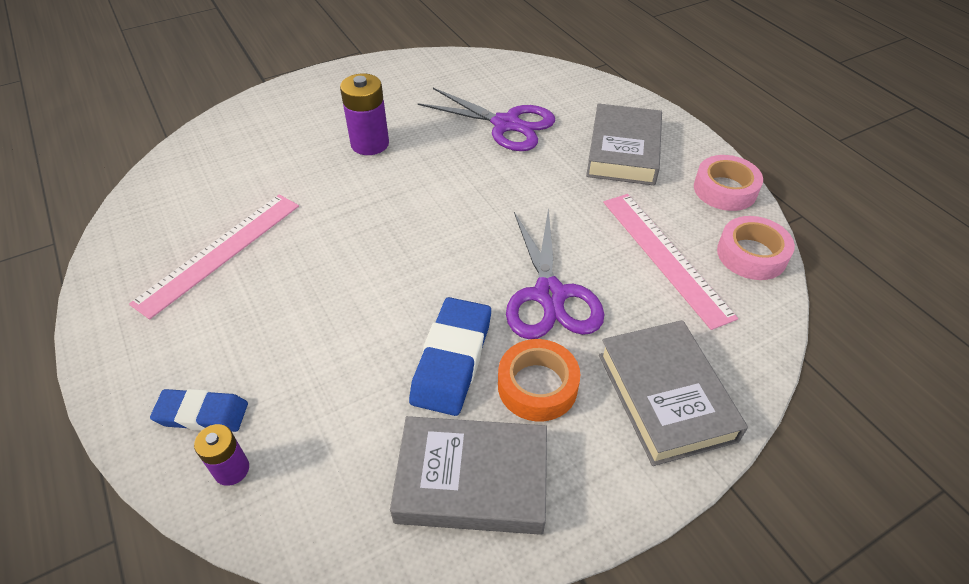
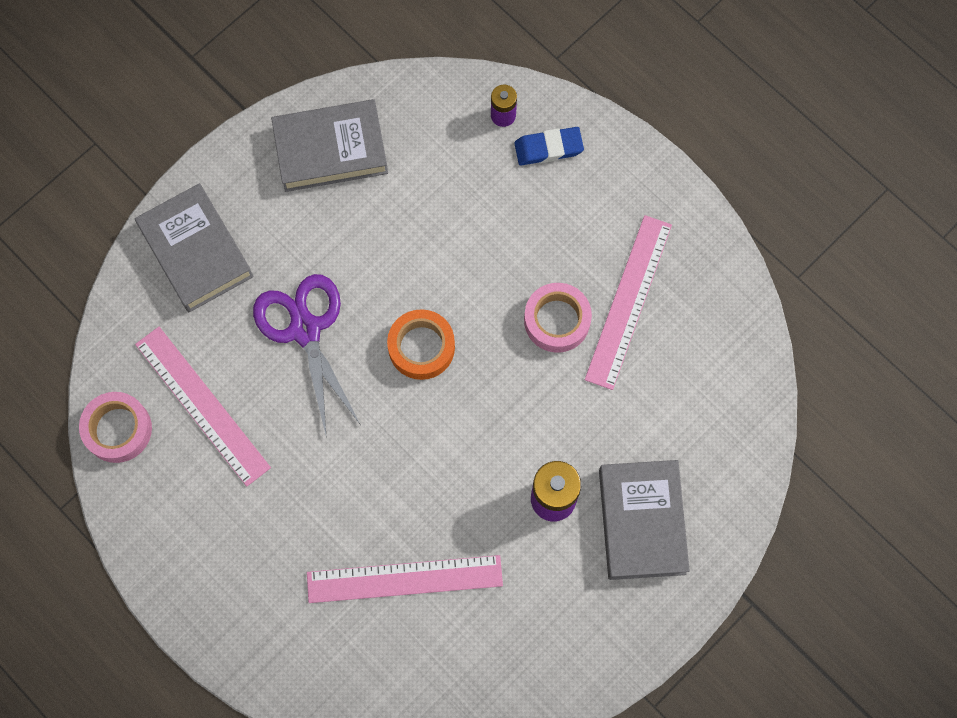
camera: 165 degrees right, 25 degrees up
blue eraser [409,297,491,416] -> none
purple scissors [418,88,555,151] -> pink ruler [307,555,503,603]
orange tape [498,339,580,421] -> orange tape moved to [387,309,455,380]
grey book [586,103,662,185] -> grey book moved to [599,460,690,580]
pink tape [694,155,763,211] -> pink tape moved to [524,283,592,353]

